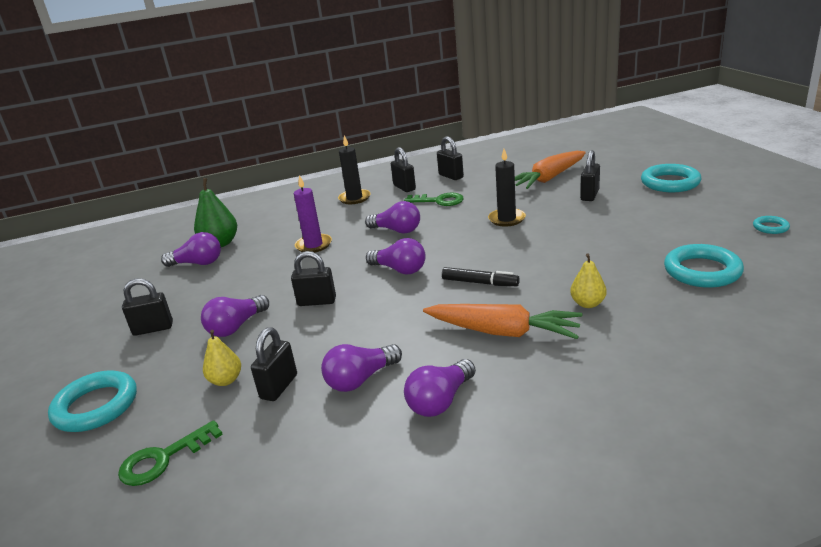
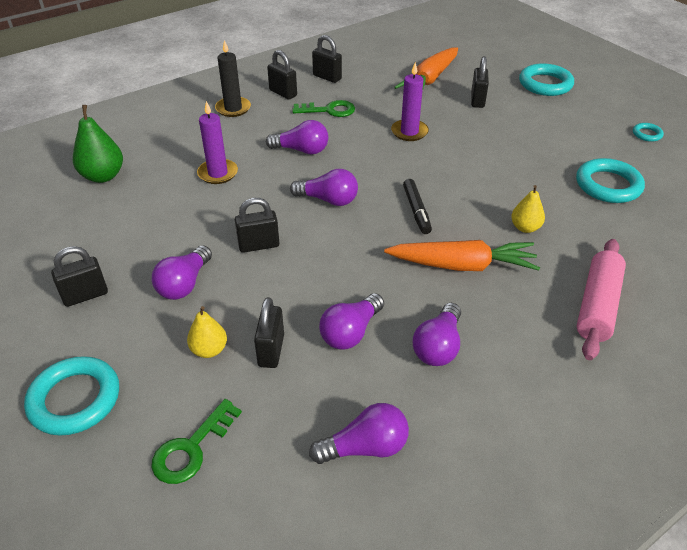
camera: 20 degrees left, 15 degrees up
purple light bulb [161,232,221,267] -> purple light bulb moved to [309,403,409,464]
black marker [442,267,520,286] -> black marker turned 75 degrees clockwise [403,179,432,234]
black candle [488,149,526,227] -> purple candle [391,62,429,141]
none -> pink rolling pin [576,239,626,360]

